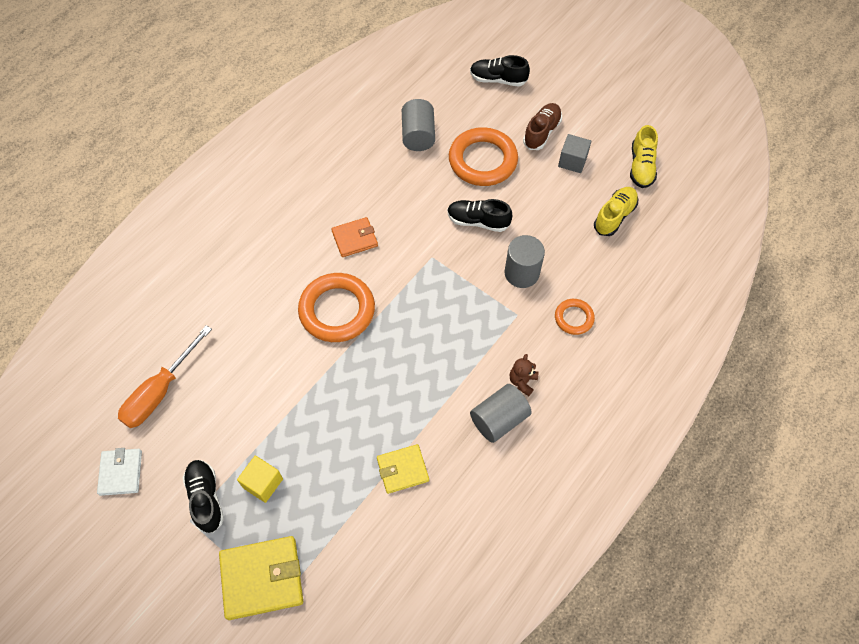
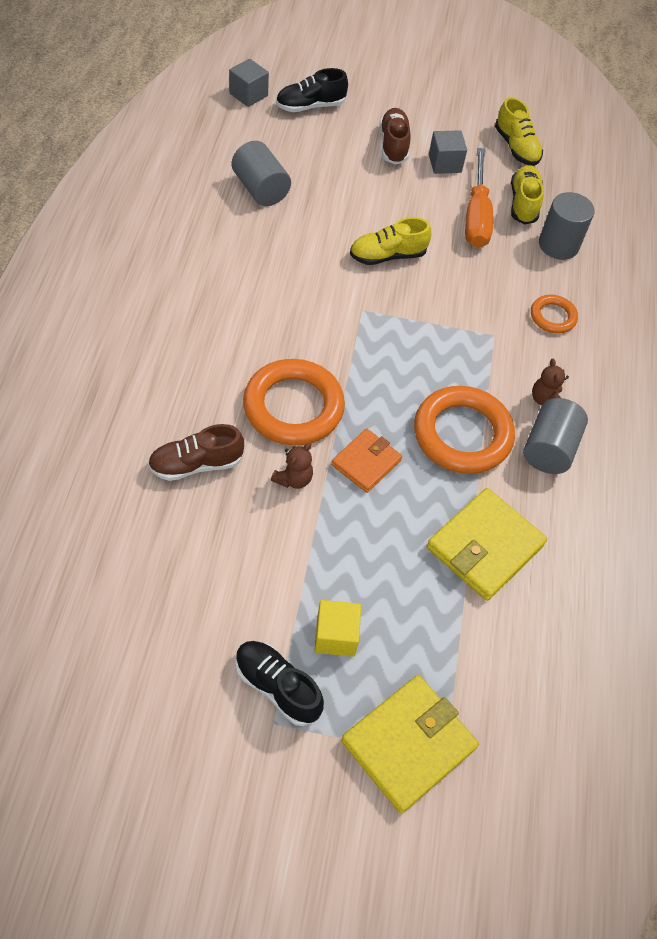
camera: 35 degrees left, 5 degrees down
white wallet [97,448,142,496] -> none
orange screwdriver [118,325,212,428] -> orange screwdriver moved to [465,148,493,248]
orange wallet [331,217,378,257] -> orange wallet moved to [331,429,402,493]
yellow wallet [377,444,429,494] -> yellow wallet [427,488,547,601], size x1.62
black shoe [447,199,512,232] -> yellow shoe [350,217,431,265]
orange ring [449,127,518,186] -> orange ring moved to [414,386,515,474]
grey cylinder [504,235,545,288] -> grey cylinder moved to [539,192,594,260]
none -> brown shoe [148,424,244,481]
none -> grey cube [229,59,269,107]
none -> brown teddy bear [271,443,313,489]

